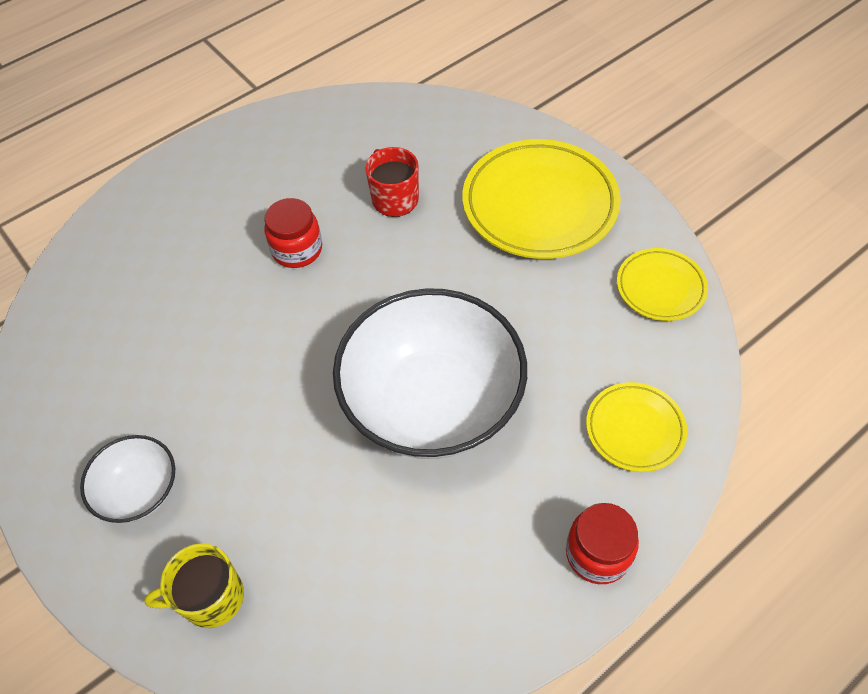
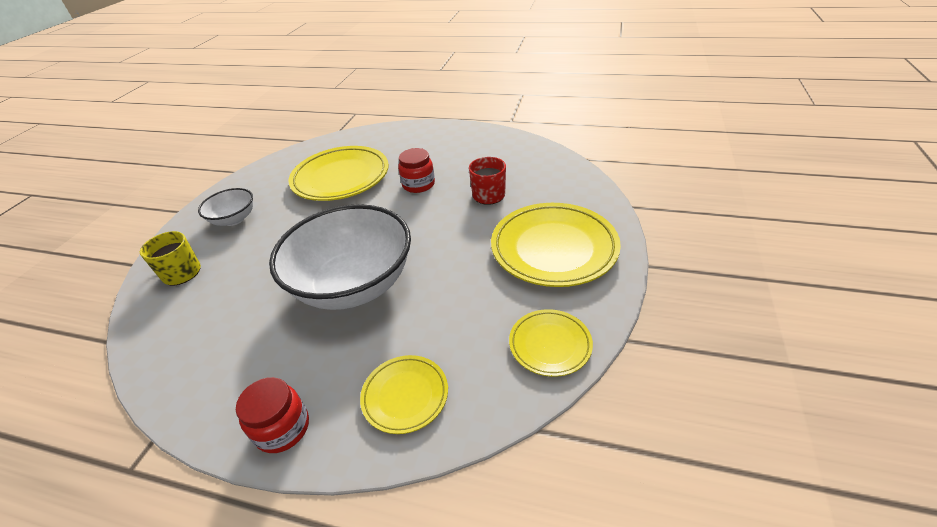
camera: 55 degrees right, 15 degrees down
none -> yellow plate [288,146,389,201]

